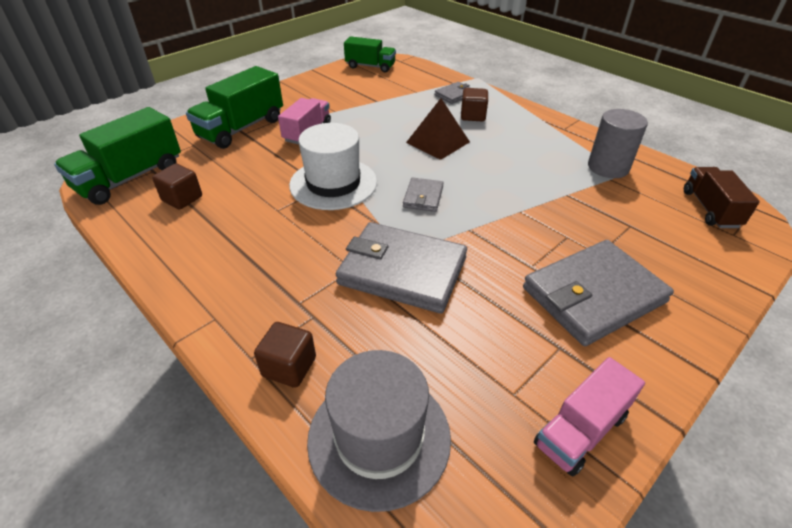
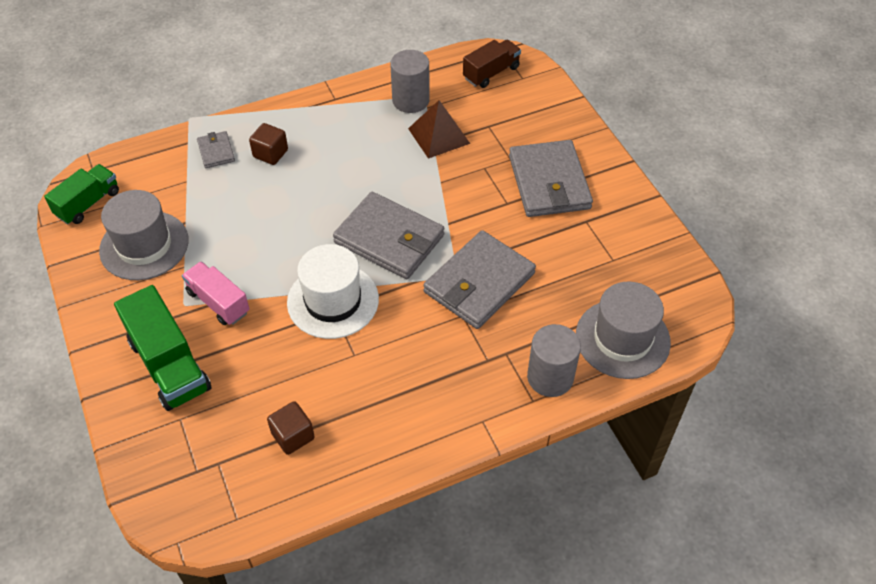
camera: 70 degrees left, 10 degrees up
green truck [54,107,181,205] -> none
brown cube [254,322,316,388] -> grey cylinder [527,324,581,397]
grey wallet [403,177,444,212] -> grey wallet [333,192,444,279], size x2.10
brown pyramid [406,98,470,160] -> brown pyramid moved to [408,100,470,159]
pink truck [534,357,645,477] -> none
brown truck [684,167,760,228] -> brown truck turned 120 degrees clockwise [463,39,521,88]
none -> grey hat [99,190,188,280]

